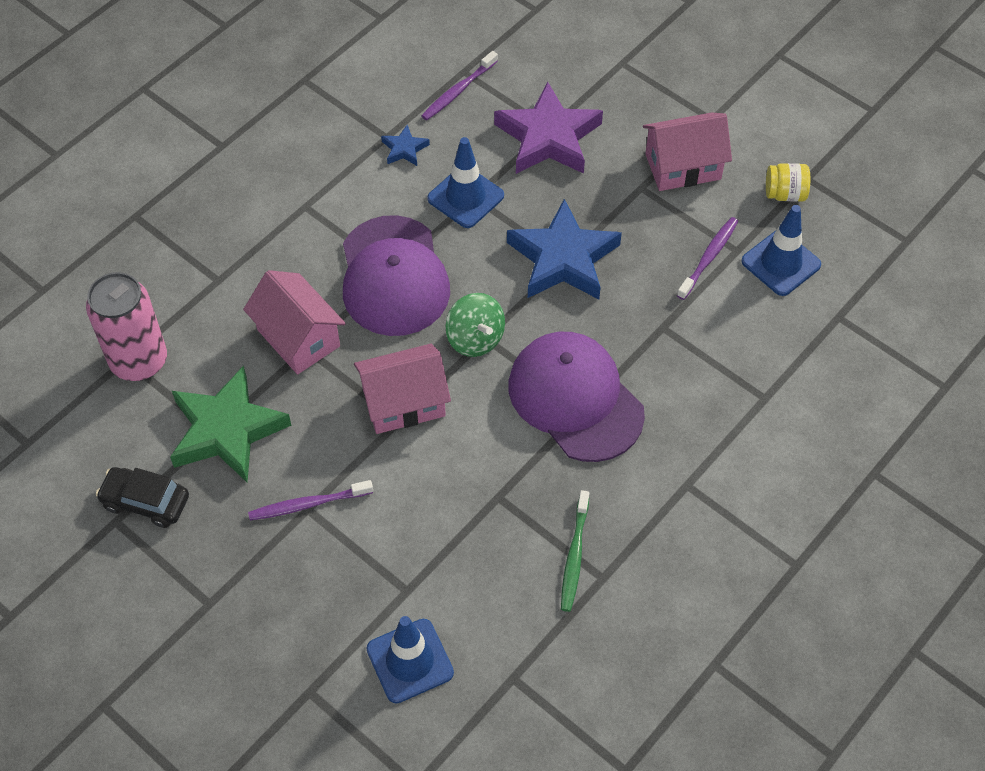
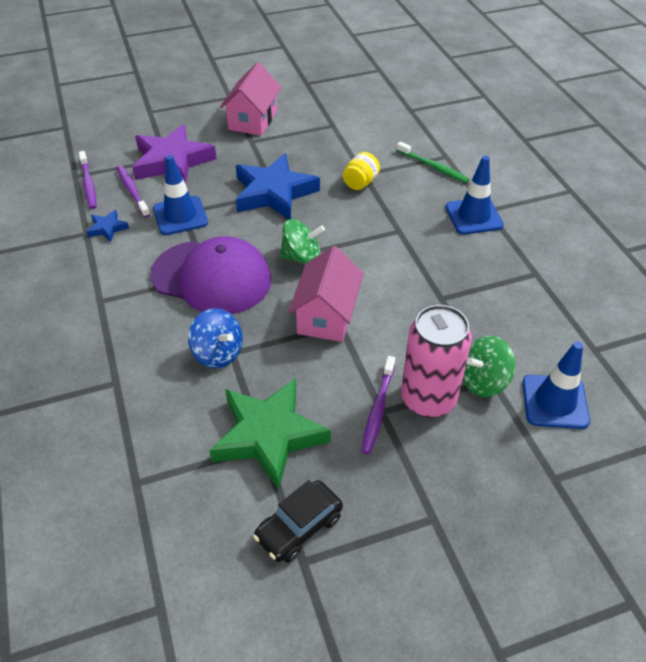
camera: 60 degrees left, 10 degrees down
pink can [86,272,167,381] -> pink can moved to [401,305,472,418]
pink house [243,270,346,375] -> blue spinning top [188,308,243,368]
purple cap [509,332,645,462] -> none
green toothbrush [561,490,589,612] -> green toothbrush moved to [397,142,469,183]
purple toothbrush [677,217,738,300] -> purple toothbrush moved to [117,165,150,218]
blue traffic cone [741,205,821,296] -> blue traffic cone moved to [445,156,504,235]
yellow jar [766,163,810,202] -> yellow jar moved to [343,152,380,190]
none -> green spinning top [463,336,516,397]

